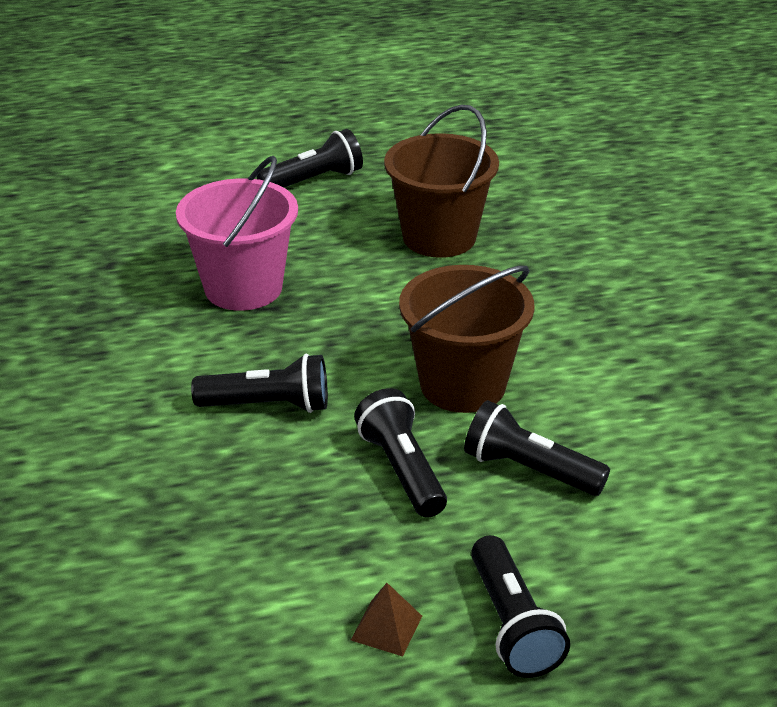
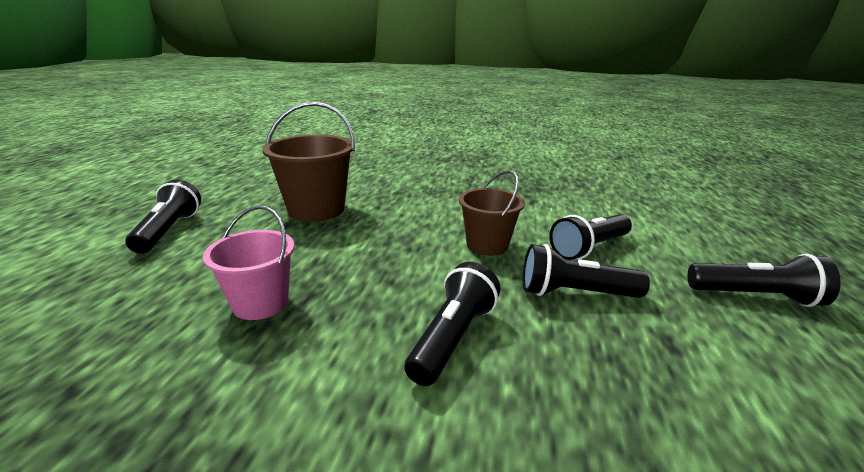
camera: 65 degrees left, 10 degrees down
pink bucket [176,156,298,311] -> pink bucket [203,205,295,320], size x0.65
brown pyramid [351,583,422,657] -> none
brown bucket [399,265,535,413] -> brown bucket [459,170,525,256], size x0.65

